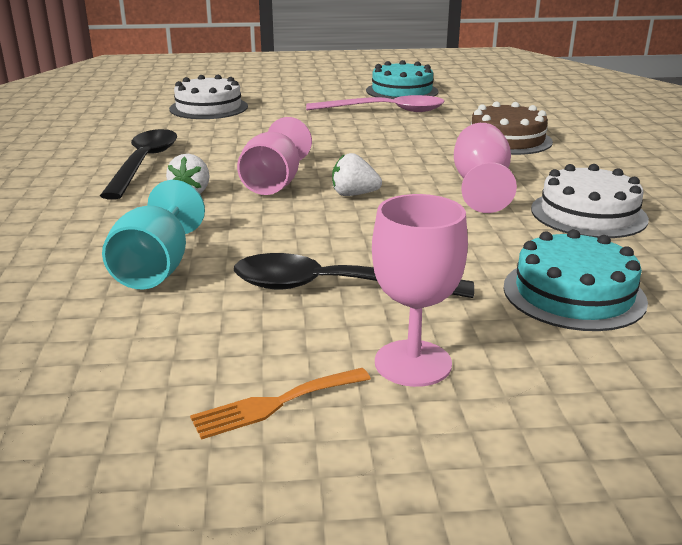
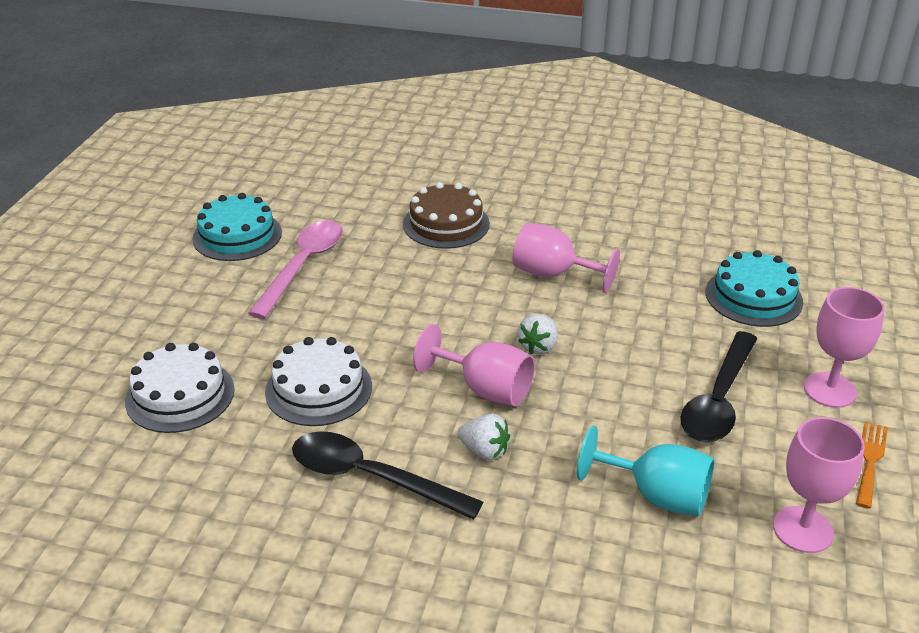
camera: 70 degrees left, 10 degrees up
orange fork [190,368,371,440] -> orange fork turned 150 degrees counterclockwise [856,421,888,509]
white cake [531,164,649,238] -> white cake moved to [265,337,372,426]
none -> pink goblet [773,417,865,553]

